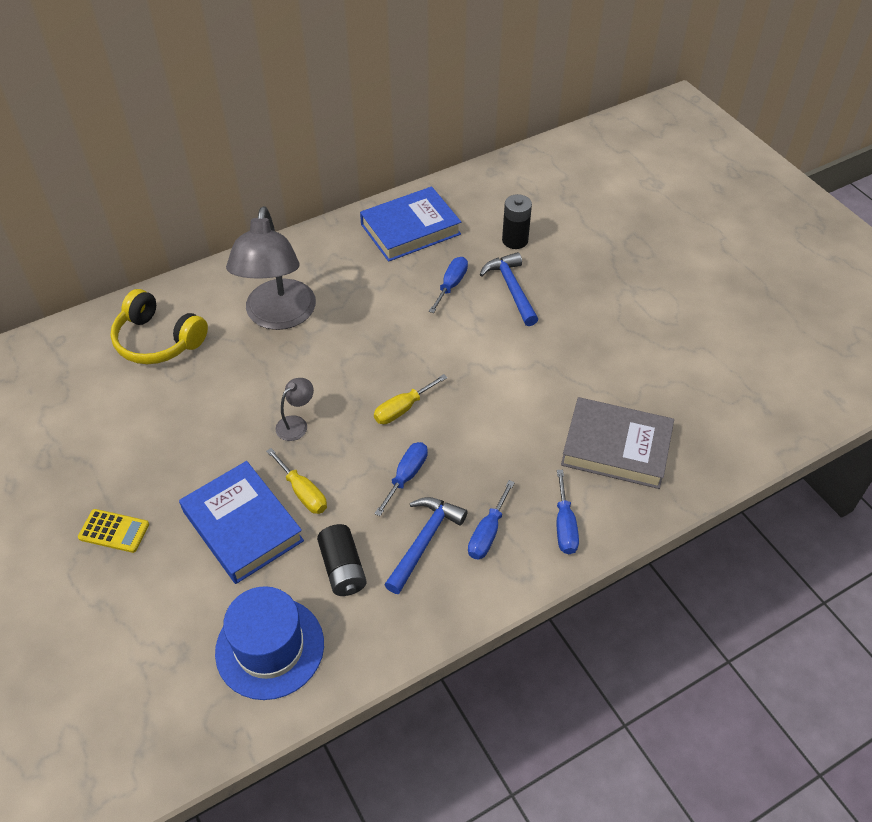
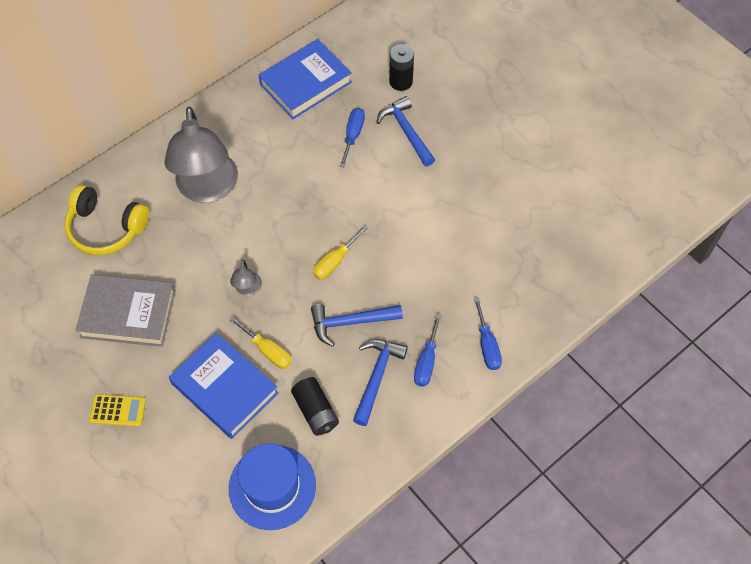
camera: 10 degrees left, 10 degrees up
grey lamp [275,378,314,441] -> grey lamp turned 150 degrees clockwise [230,260,262,296]
blue screwdriver [374,442,428,516] -> blue hammer [311,304,403,347]
grey book [561,397,674,489] -> grey book moved to [75,274,176,347]

